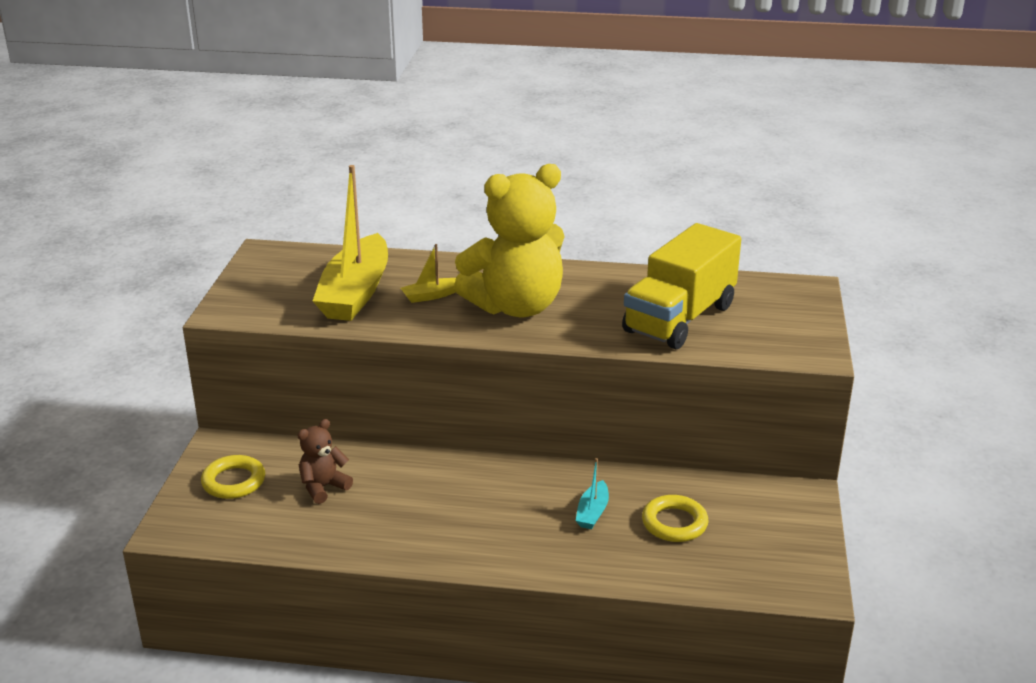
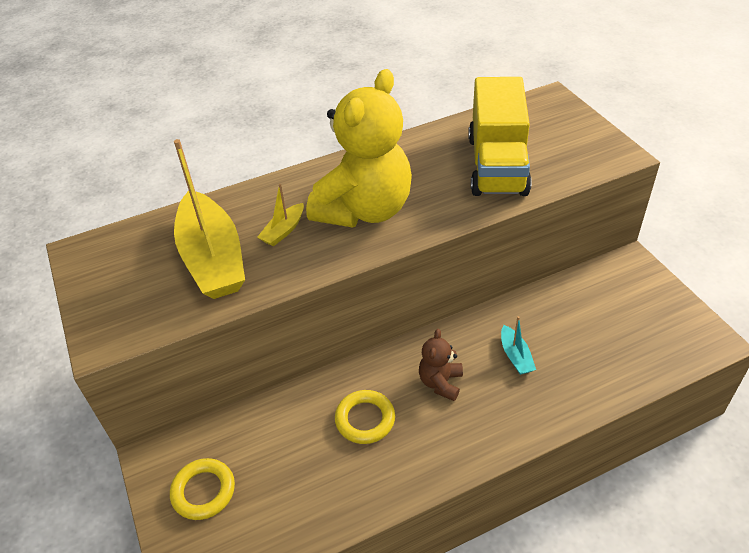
camera: 30 degrees left, 15 degrees up
brown teddy bear [297,419,353,504] -> brown teddy bear moved to [419,329,463,401]
yellow ring [642,495,709,542] -> yellow ring moved to [335,390,395,444]

